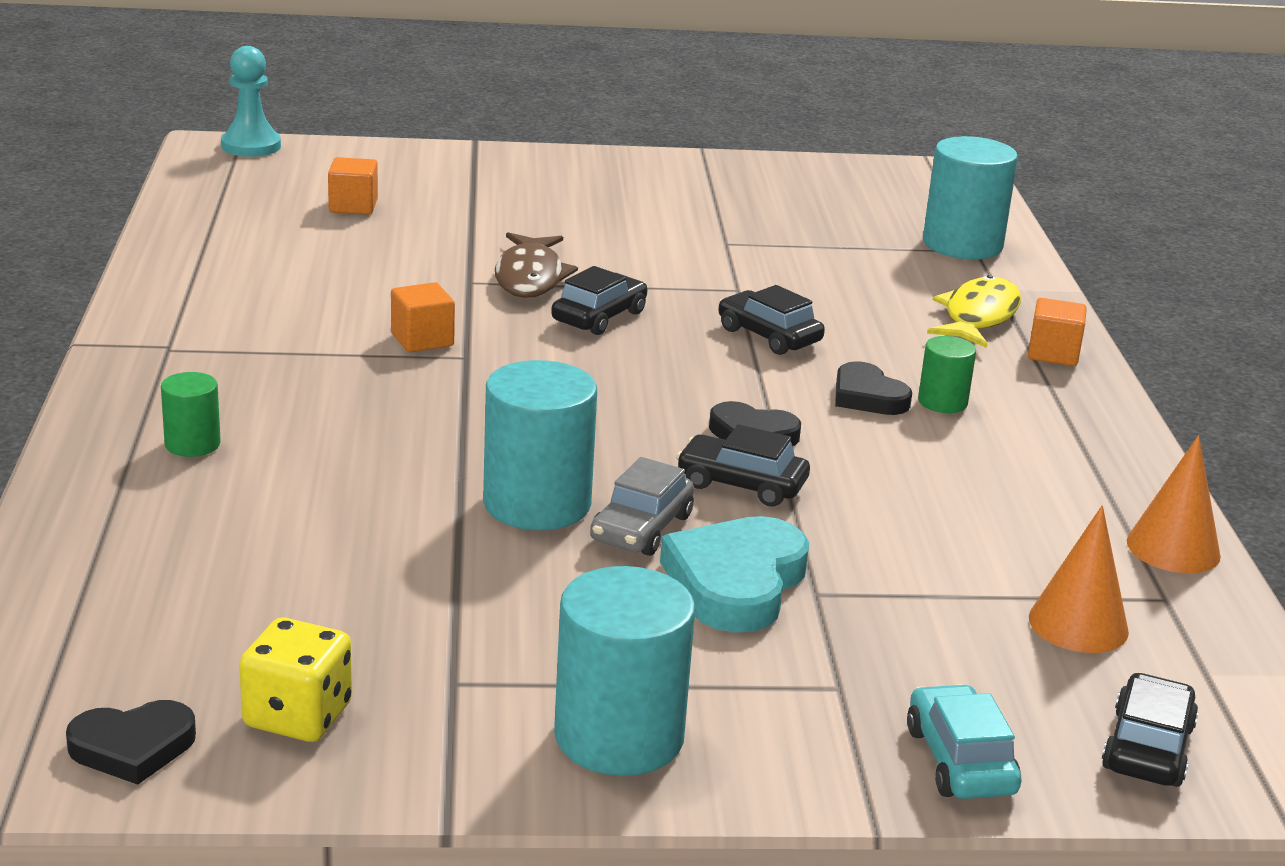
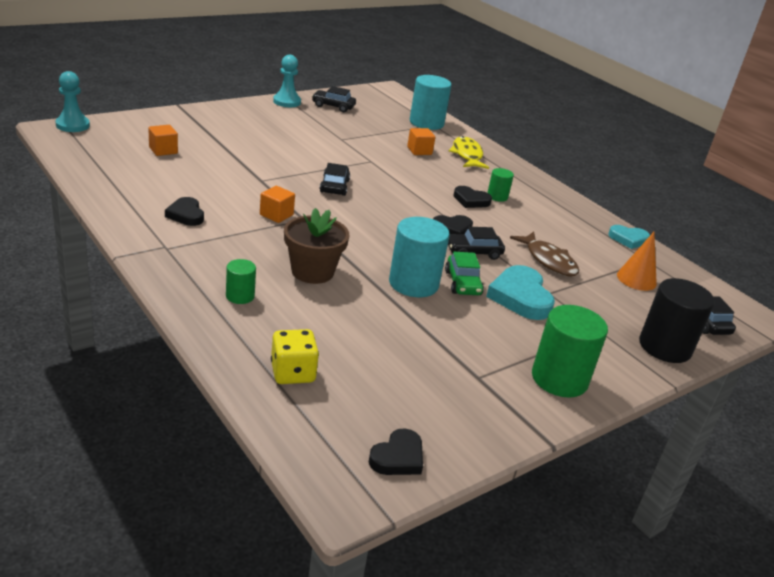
camera: 35 degrees left, 5 degrees up
yellow dice [239,617,352,742] -> yellow dice moved to [271,329,319,384]
brown fish [495,232,578,298] -> brown fish moved to [510,232,579,276]
turquoise cylinder [554,566,695,776] -> green cylinder [532,305,608,397]
grey car [590,457,694,556] -> green car [445,252,484,295]
black car [718,285,825,355] -> black car moved to [312,86,356,112]
turquoise car [907,684,1022,799] -> black cylinder [639,278,715,363]
orange cube [1028,298,1087,366] -> orange cube moved to [407,128,435,155]
orange cone [1127,435,1221,573] -> turquoise heart [608,225,650,249]
none -> black heart [165,197,204,226]
none -> turquoise pawn [273,55,301,107]
none -> brown flower pot [284,208,349,284]

